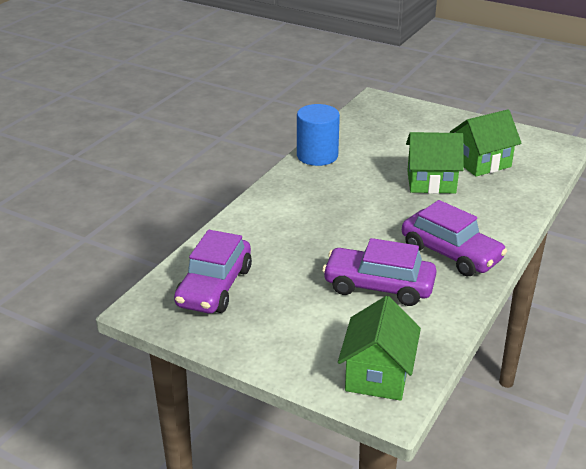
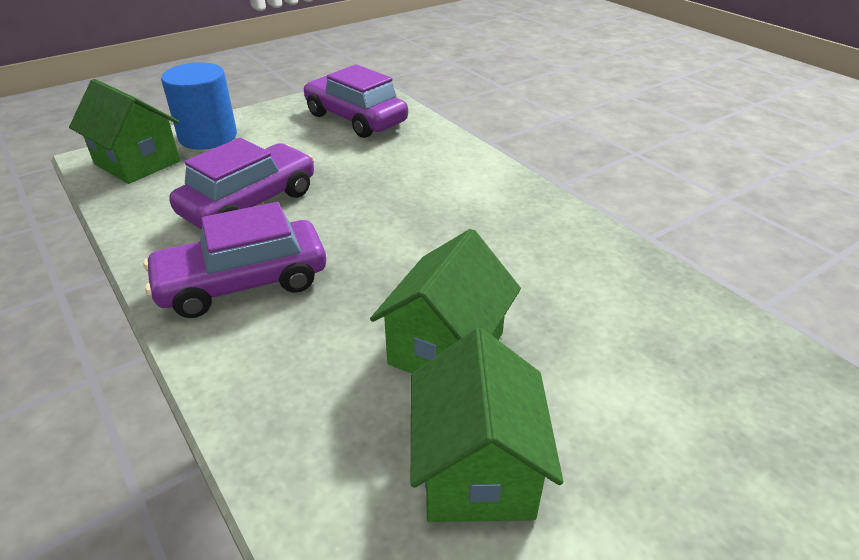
camera: 115 degrees right, 5 degrees up
blue cylinder [297,104,340,166] -> blue cylinder moved to [161,62,237,150]

